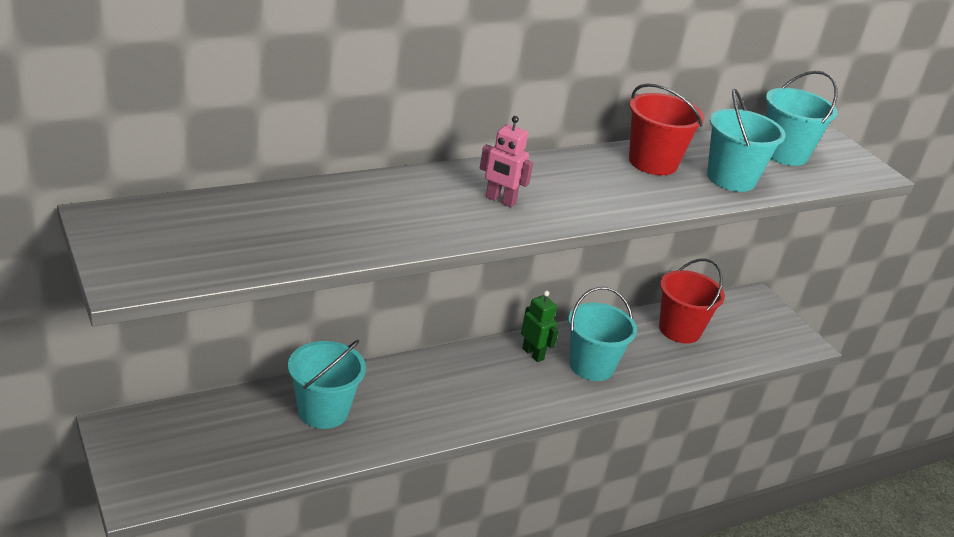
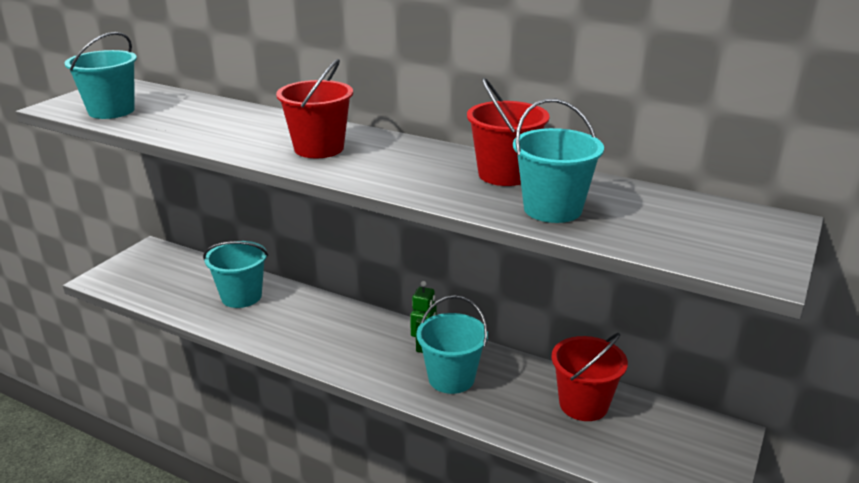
camera: 60 degrees right, 5 degrees down
pink robot [480,116,533,207] -> red bucket [276,59,353,158]
turquoise bucket [766,71,838,166] -> turquoise bucket moved to [64,32,137,119]

